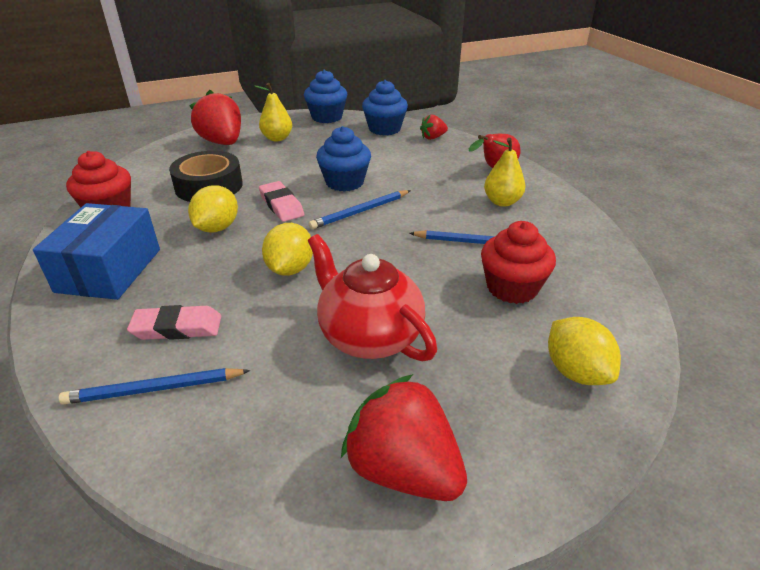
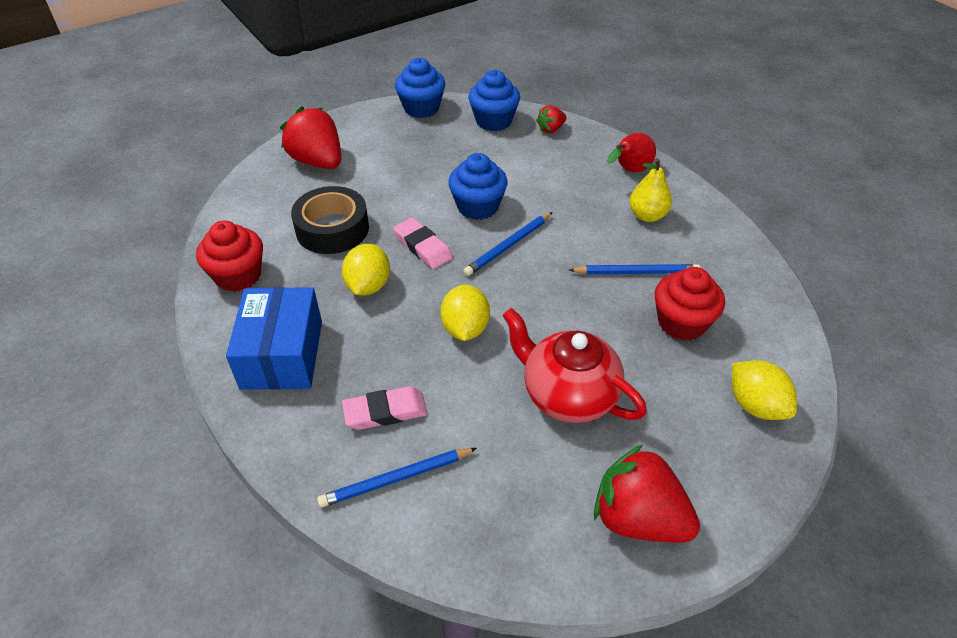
camera: 10 degrees left, 10 degrees up
yellow pear [254,83,292,141] -> none

